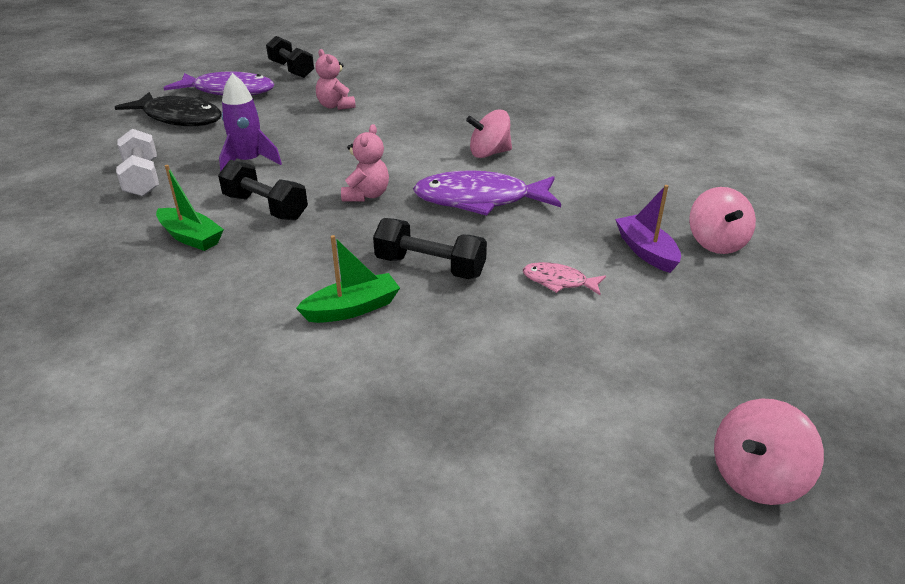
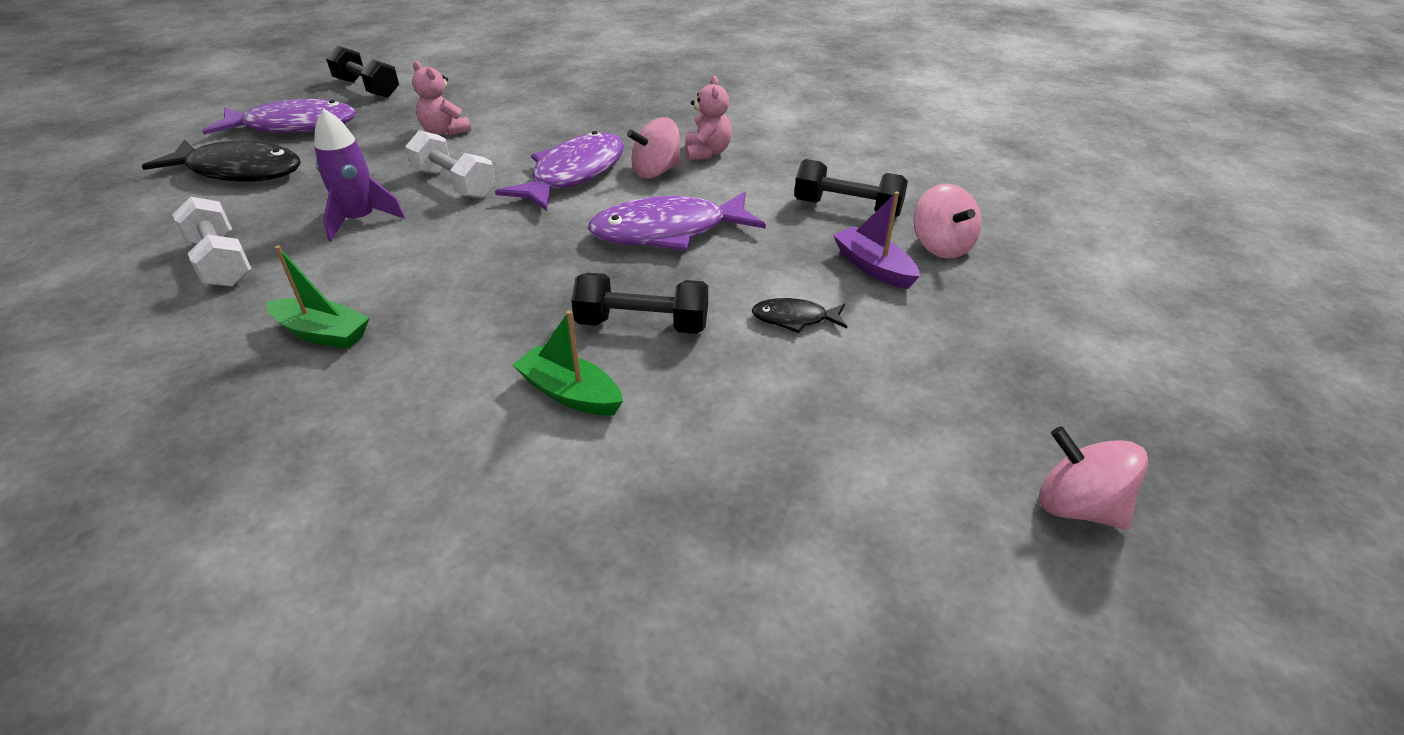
camera: 15 degrees left, 5 degrees up
black dumbbell [218,160,308,221] -> black dumbbell moved to [794,159,908,217]
green boat [296,235,400,323] -> green boat turned 105 degrees counterclockwise [512,310,623,415]
pink teddy bear [341,124,389,202] -> pink teddy bear moved to [685,76,732,161]
pink fish [523,262,606,295] -> black fish [752,298,847,333]
pink spinning top [714,399,824,505] -> pink spinning top turned 90 degrees clockwise [1039,426,1148,530]
none -> white dumbbell [405,130,496,199]
none -> purple fish [495,131,624,211]

